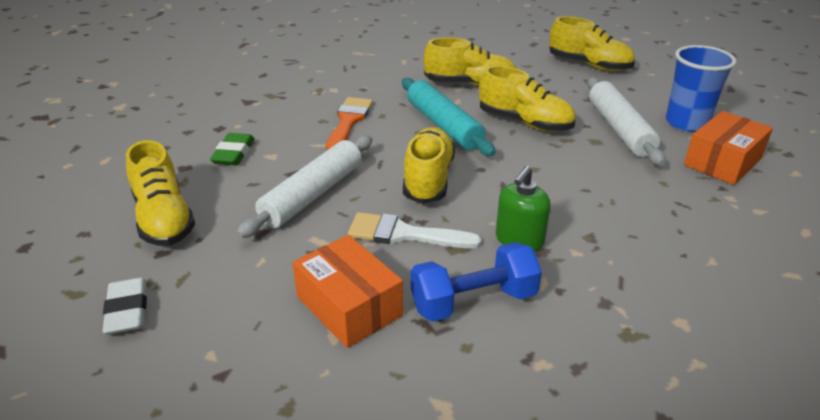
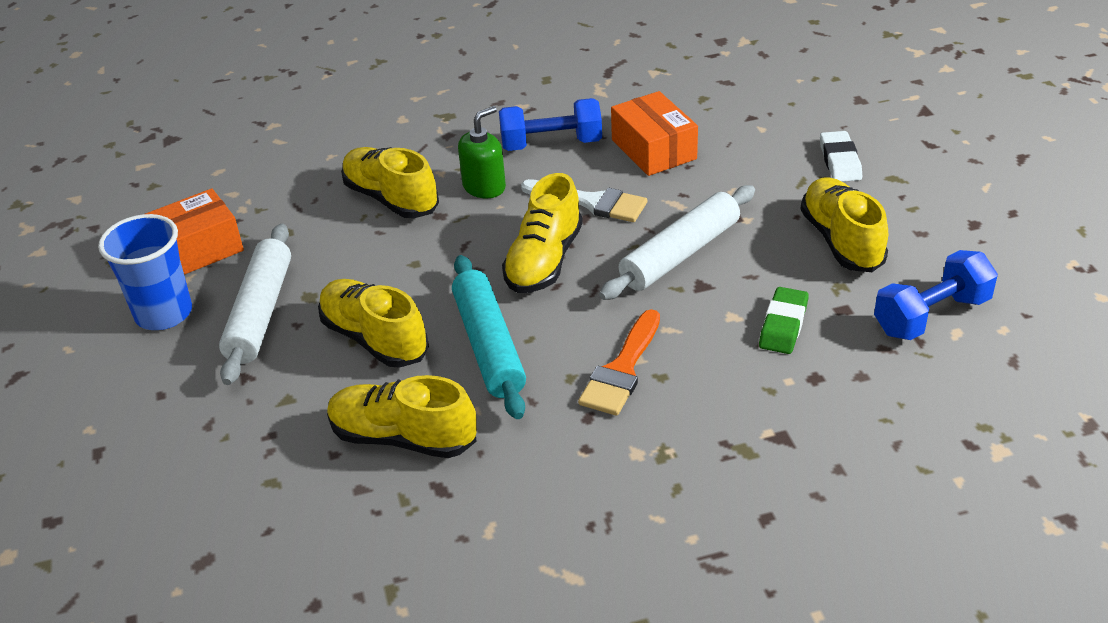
camera: 165 degrees left, 5 degrees up
yellow shoe [549,16,635,71] -> yellow shoe moved to [341,147,439,218]
none -> blue dumbbell [874,250,998,340]

